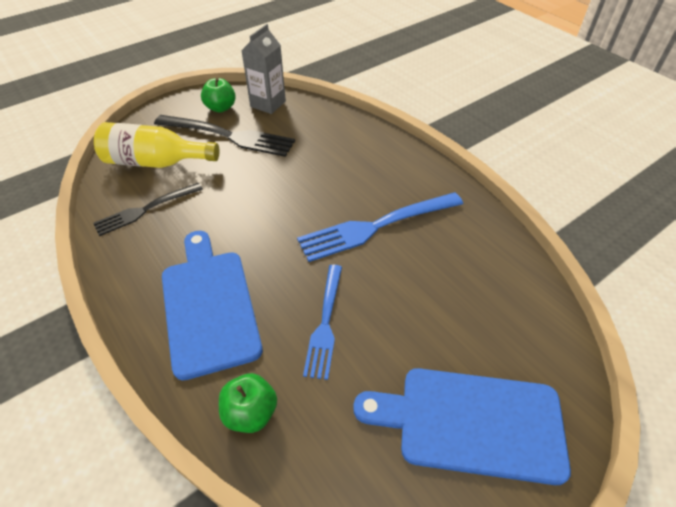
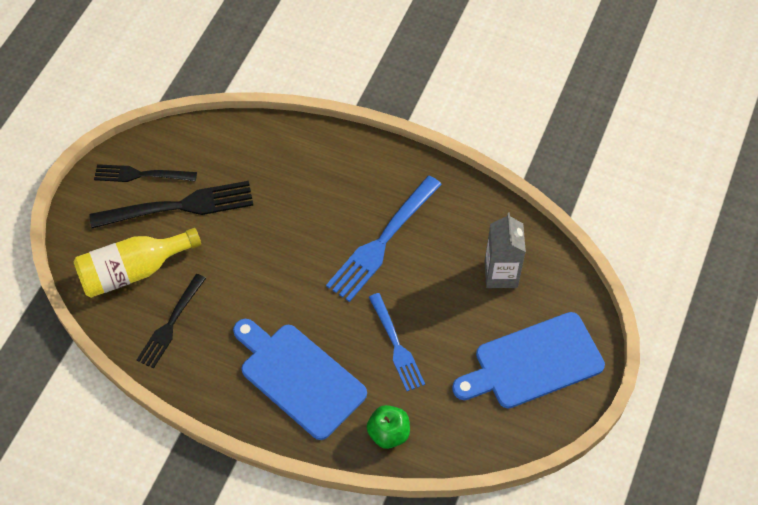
camera: 30 degrees left, 10 degrees up
green apple [201,78,236,112] -> black fork [94,164,197,182]
grey carton [241,24,286,114] -> grey carton moved to [485,213,526,288]

